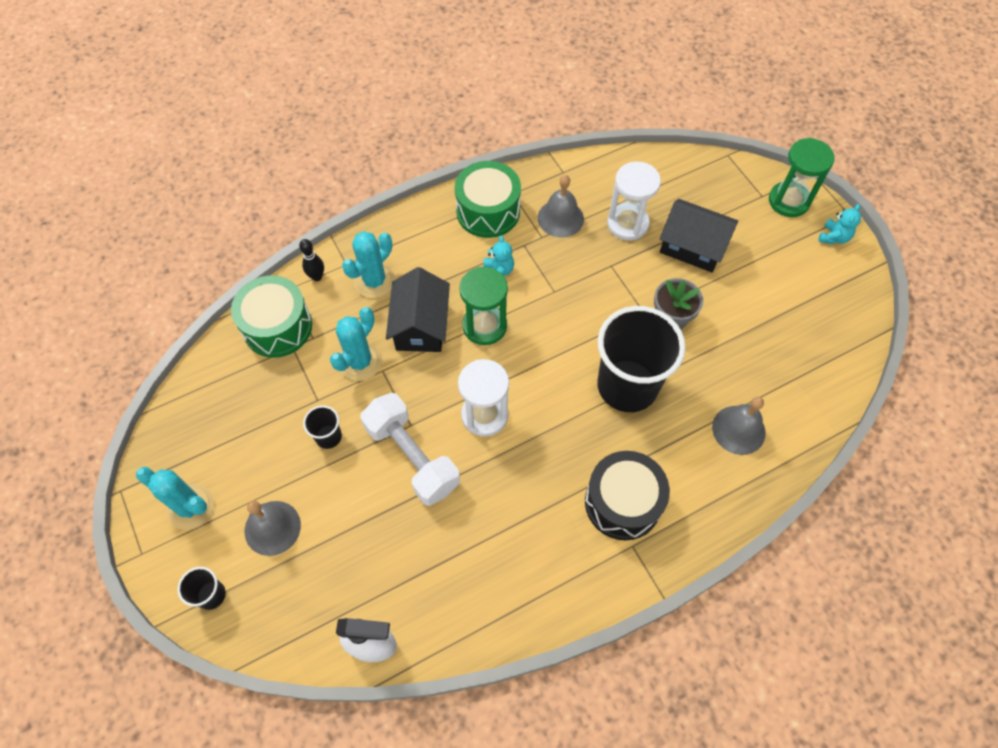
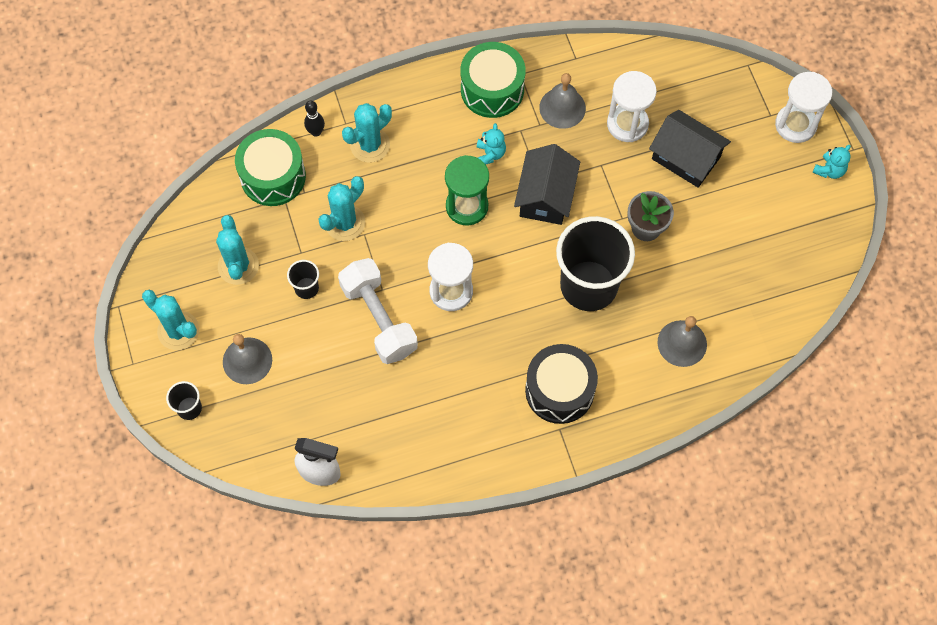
camera: 10 degrees right, 5 degrees up
black house [386,267,450,352] -> black house moved to [514,144,580,225]
green hourglass [769,138,834,217] -> white hourglass [775,72,832,143]
none -> turquoise cactus [216,215,259,285]

